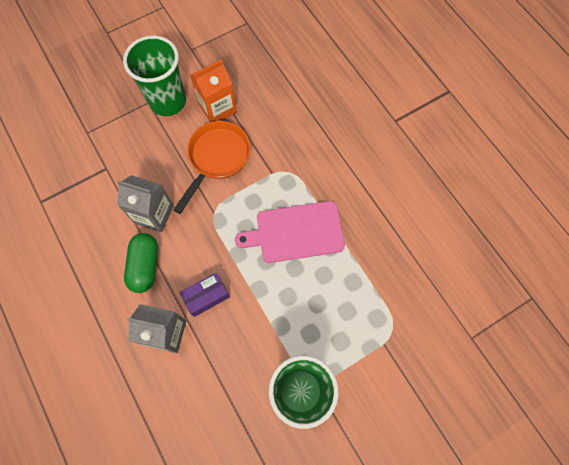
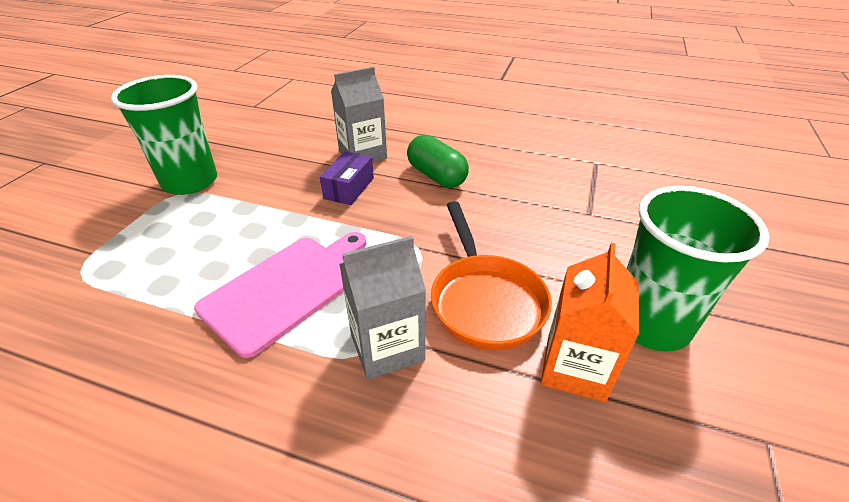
camera: 140 degrees right, 30 degrees down
grey carton [117,175,174,232] -> grey carton moved to [339,236,426,380]

